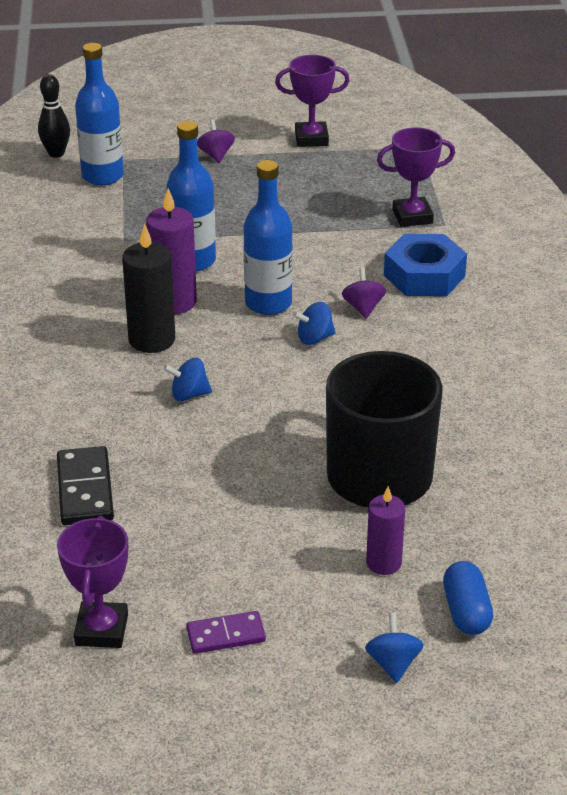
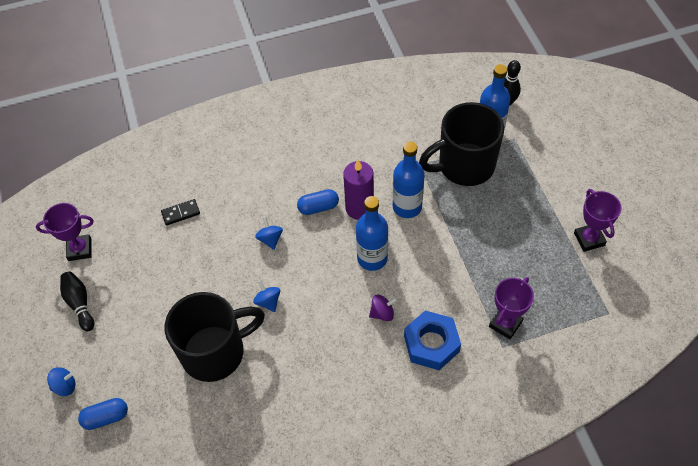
camera: 80 degrees right, 20 degrees up
black domino [57,446,114,525] -> black domino [161,199,200,226], size x0.65
black candle [122,224,175,353] -> blue capsule [297,189,339,215]
purple domino [186,611,266,654] -> black bowling pin [60,271,94,331]
purple spinning top [197,120,235,163] -> none
blue spinning top [293,302,336,345] -> blue spinning top moved to [253,280,280,312]
purple candle [366,486,405,575] -> none
purple trophy [377,127,455,227] -> purple trophy turned 60 degrees clockwise [489,277,534,339]
none -> black mug [419,102,504,186]

